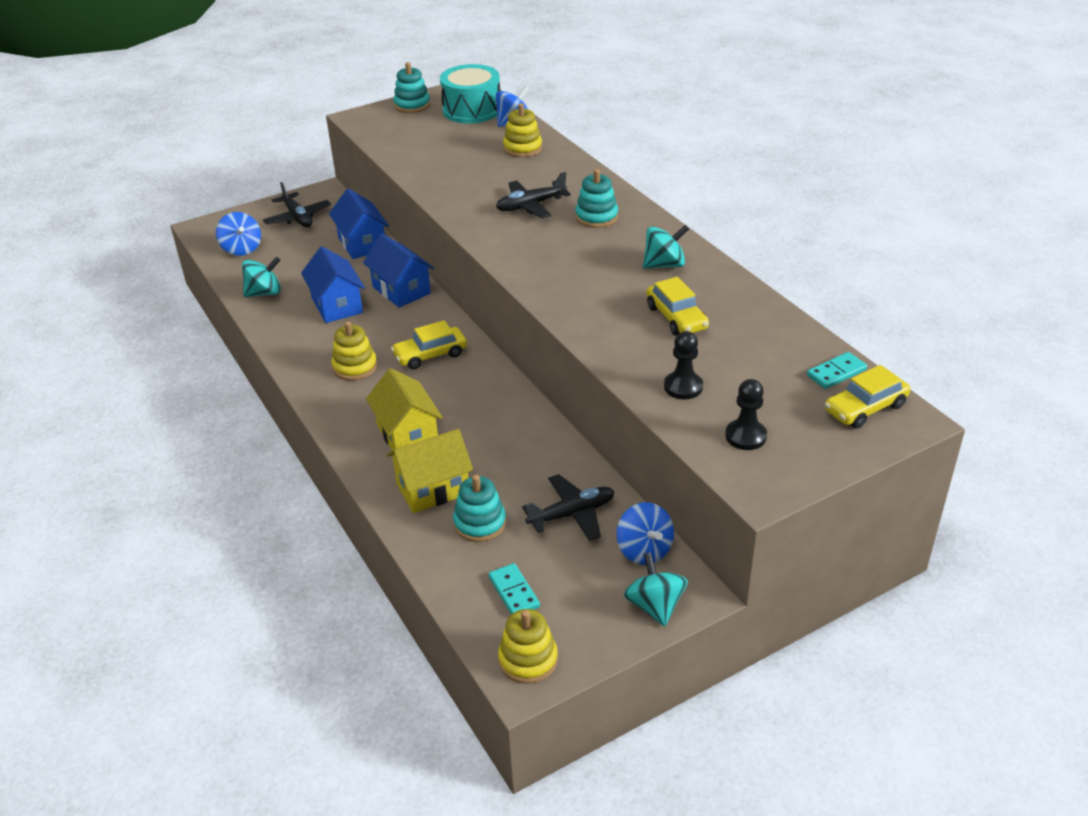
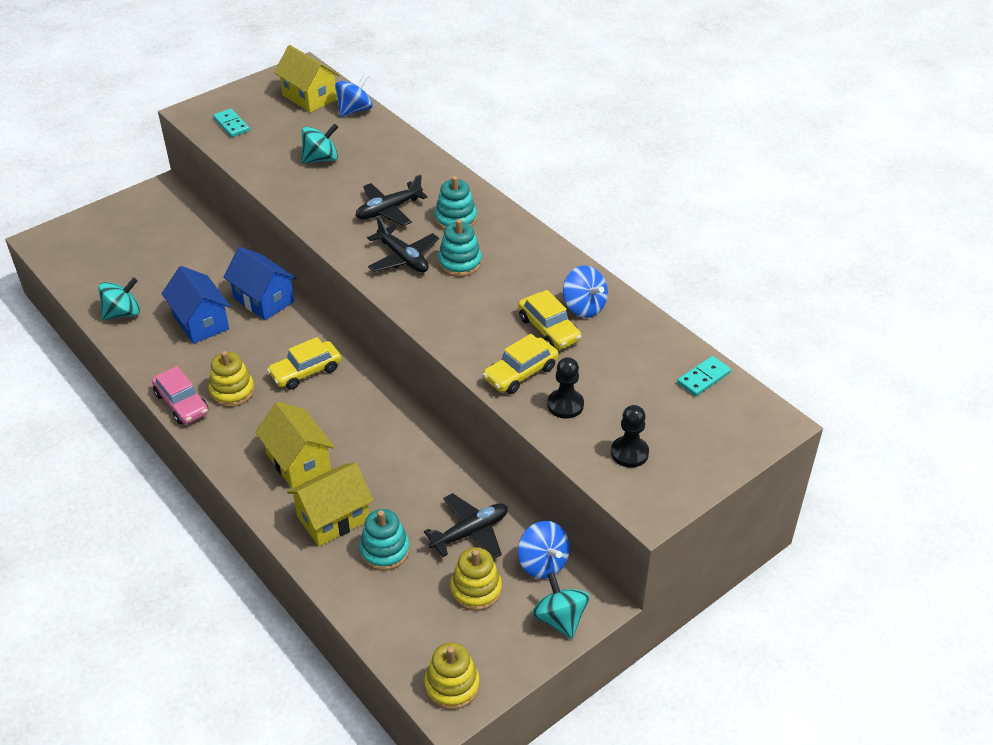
camera: 10 degrees left, 5 degrees up
blue spinning top [216,212,261,256] -> blue spinning top moved to [563,265,608,318]
black plane [263,182,331,227] -> black plane moved to [367,216,439,273]
blue house [329,188,389,259] -> none
turquoise stacking toy [393,62,430,113] -> turquoise stacking toy moved to [438,219,482,277]
turquoise drum [440,64,500,124] -> yellow house [274,45,340,113]
turquoise domino [488,563,540,614] -> turquoise domino moved to [213,109,250,137]
yellow stacking toy [503,103,542,157] -> yellow stacking toy moved to [450,547,502,611]
turquoise spinning top [643,225,689,269] -> turquoise spinning top moved to [301,123,338,164]
yellow car [825,365,910,429] -> yellow car moved to [483,334,558,394]
none -> pink car [152,366,209,424]

